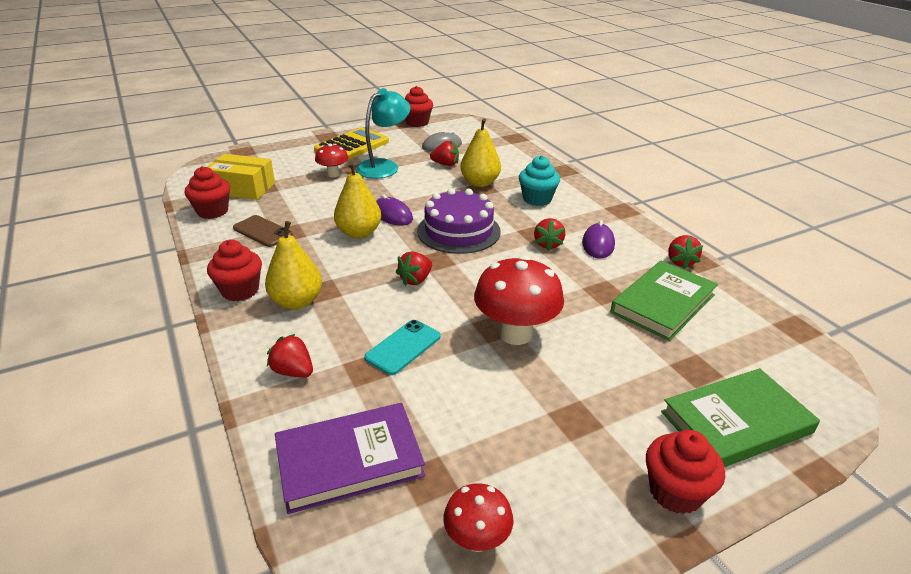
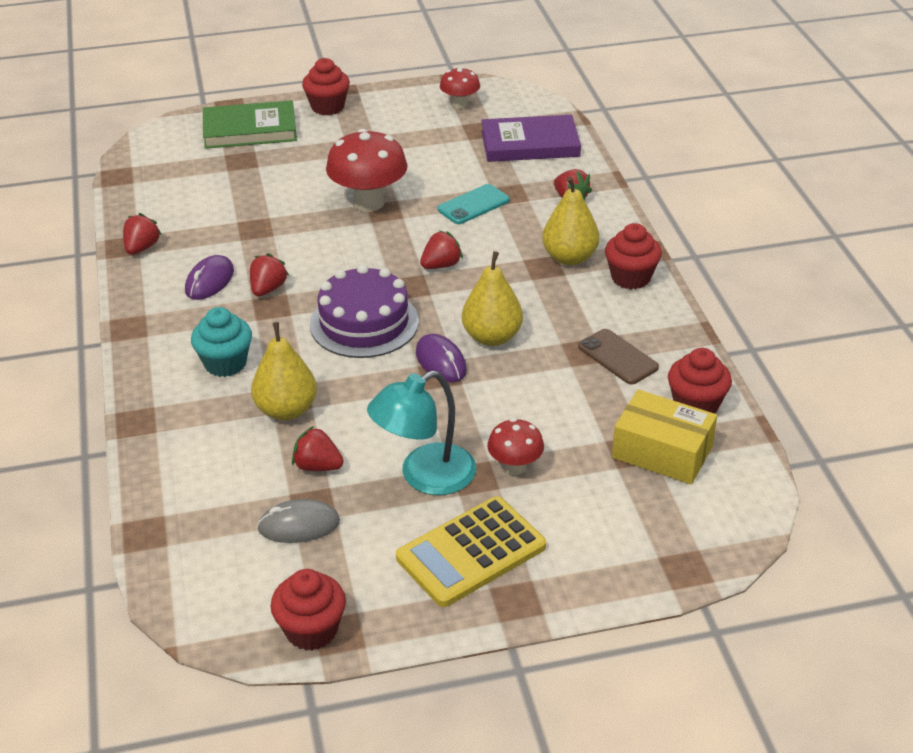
camera: 165 degrees left, 5 degrees up
green book [610,261,718,341] -> none

